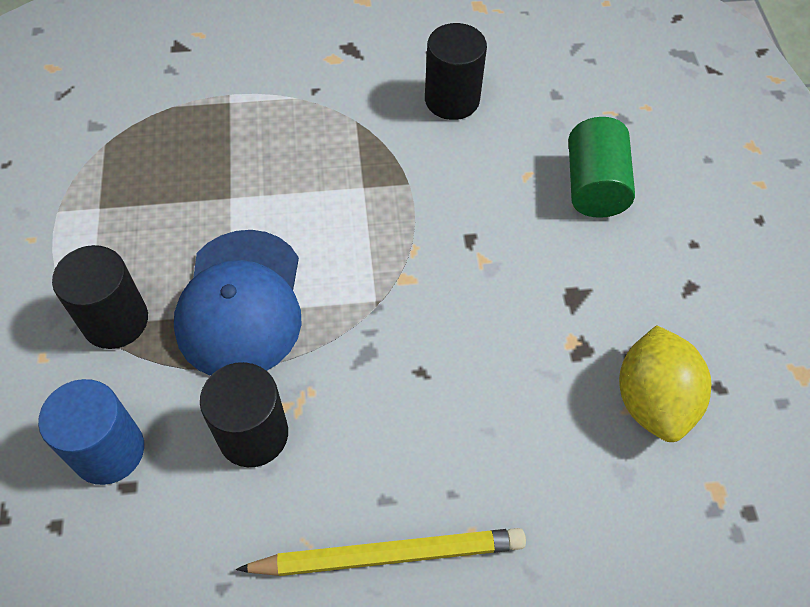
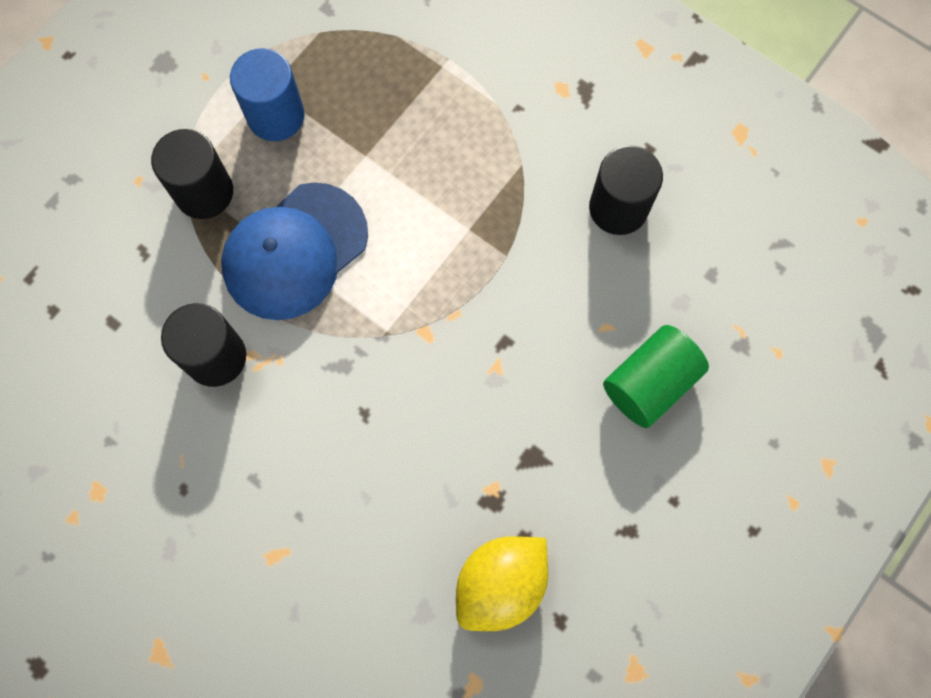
camera: 45 degrees right, 15 degrees up
blue cylinder [38,379,144,485] -> blue cylinder moved to [230,48,305,141]
yellow pencil [236,528,526,576] -> none

